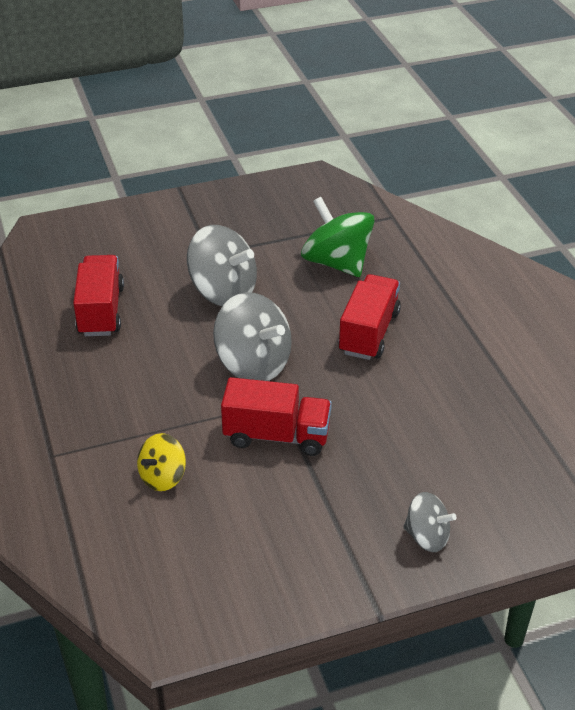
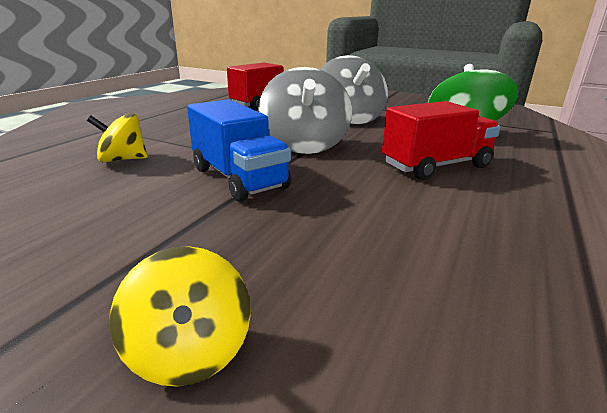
camera: 45 degrees right, 15 degrees down
red truck [221,377,332,456] -> blue truck [187,99,291,202]
grey spinning top [403,492,457,552] -> yellow spinning top [110,246,251,387]

